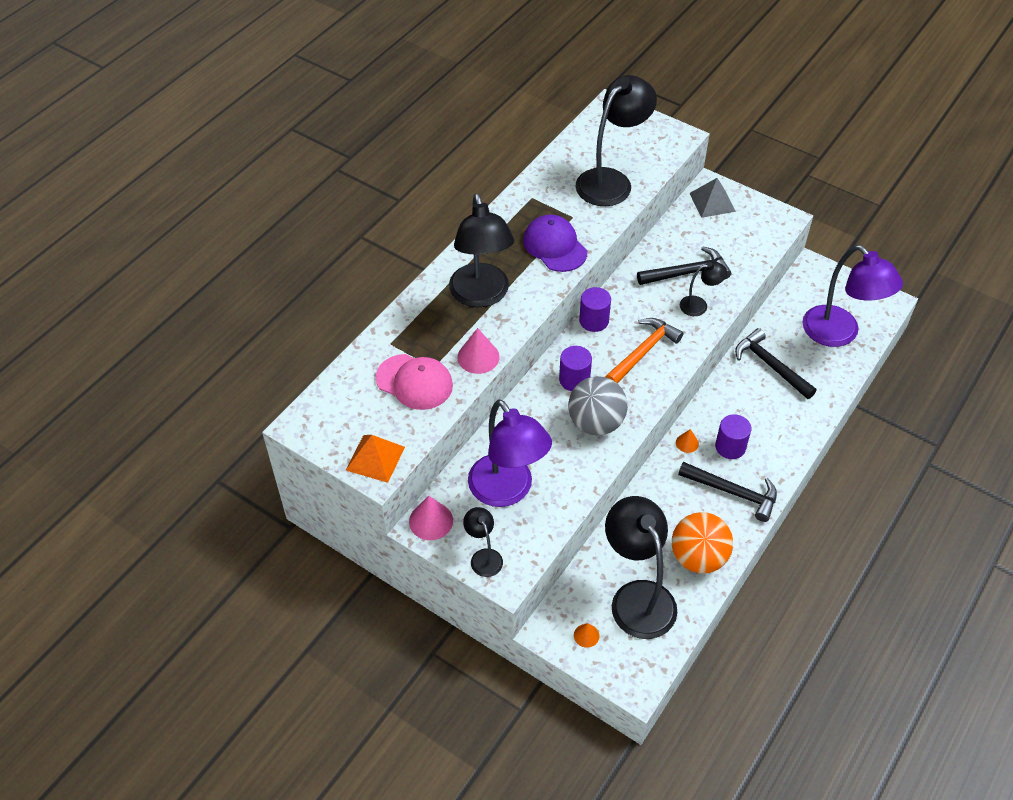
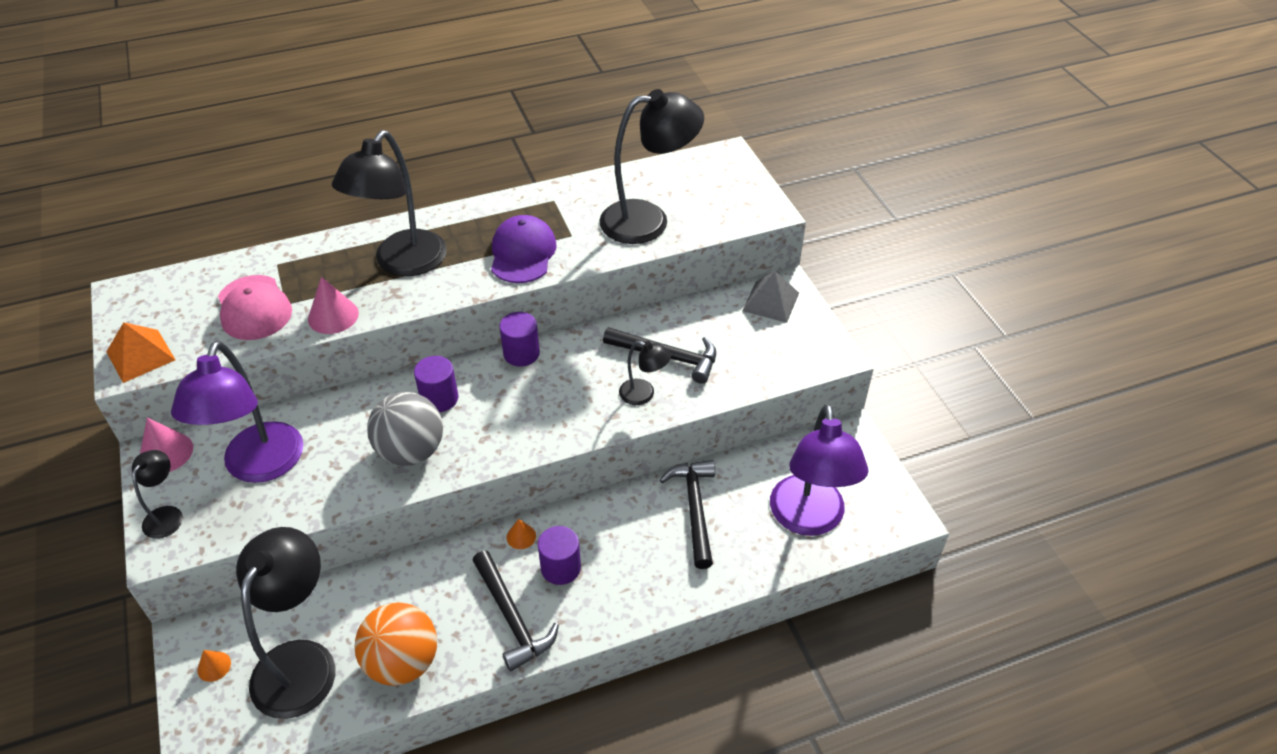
camera: 35 degrees right, 5 degrees down
orange hammer [605,318,684,384] -> none

